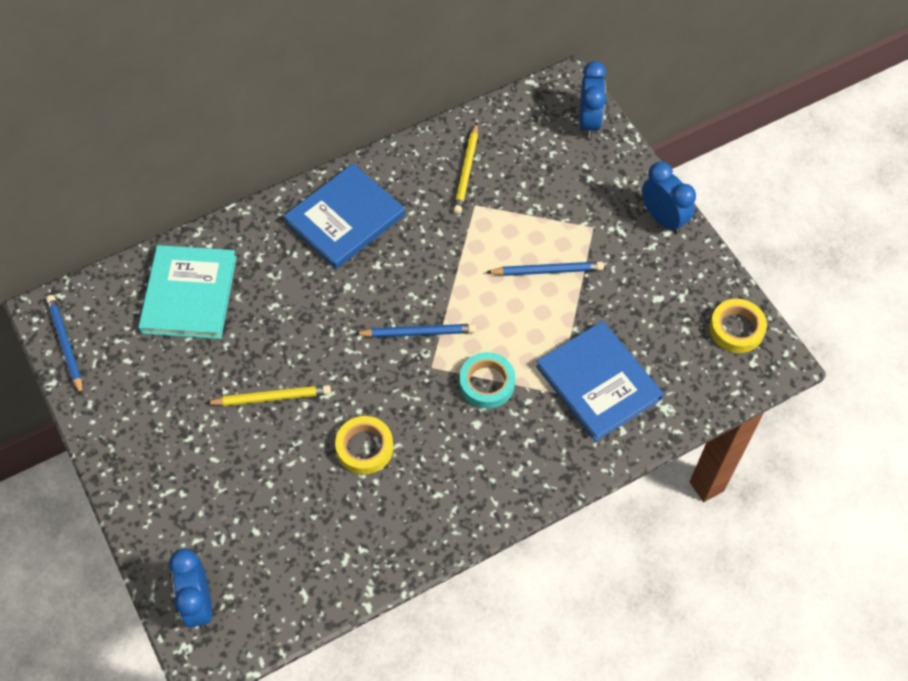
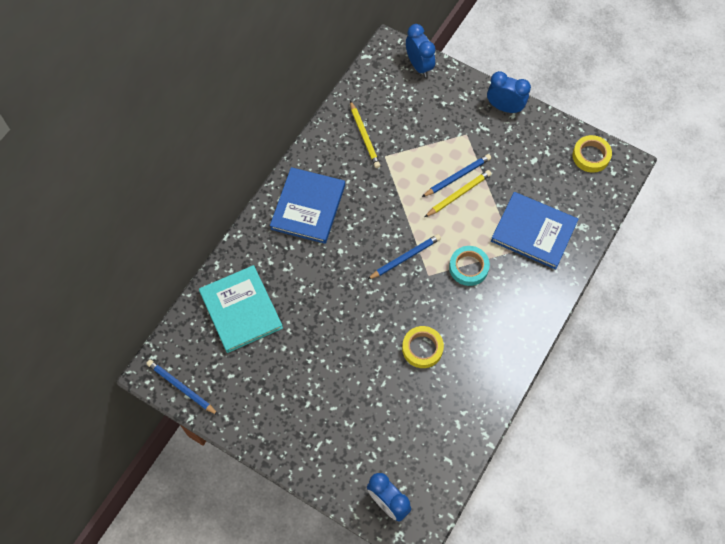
camera: 30 degrees left, 5 degrees up
yellow pencil [205,385,331,406] -> yellow pencil moved to [425,170,491,217]

